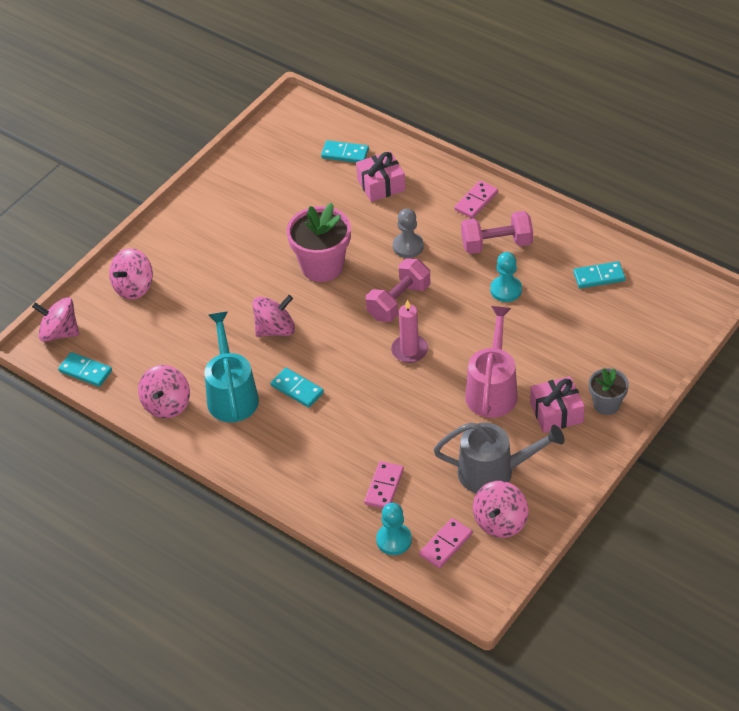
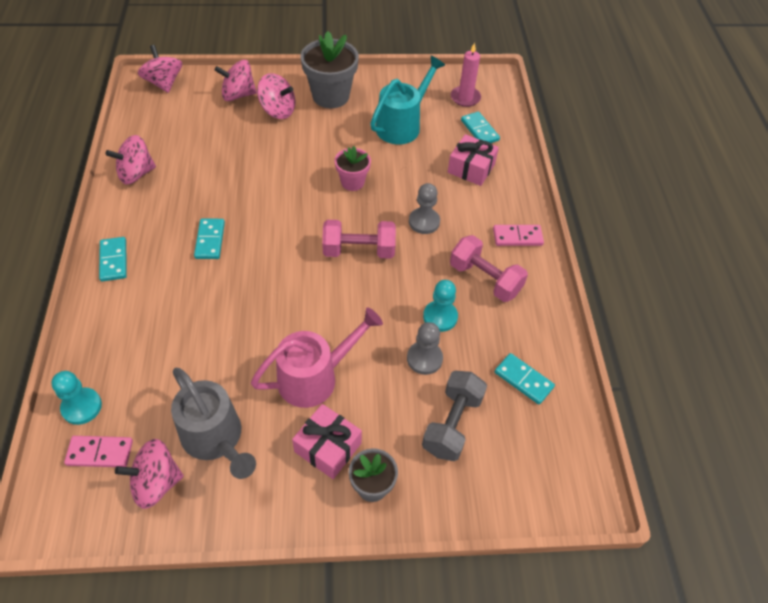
camera: 45 degrees right, 5 degrees up
turquoise domino [58,352,112,387] -> turquoise domino moved to [99,237,127,281]
turquoise watering can [205,312,259,422] -> turquoise watering can moved to [370,56,445,145]
pink spinning top [253,295,295,337] -> pink spinning top moved to [257,73,295,119]
pink flower pot [287,203,351,282] -> pink flower pot [335,146,371,191], size x0.58
pink domino [364,461,404,509] -> none
pink candle [391,299,428,363] -> pink candle moved to [451,42,481,107]
none -> grey flower pot [300,31,359,108]
none -> grey pawn [407,322,443,375]
none -> grey dumbbell [422,371,487,461]

